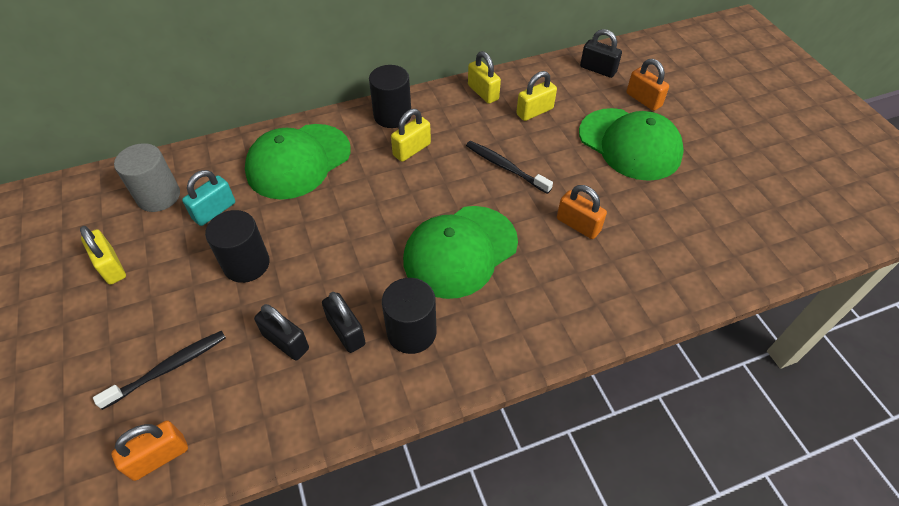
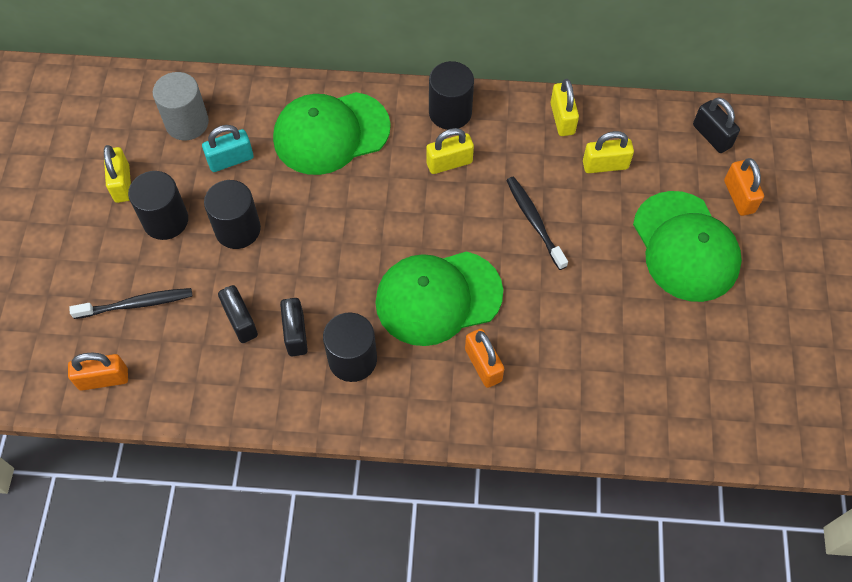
camera: 25 degrees right, 10 degrees up
orange padlock [557,185,607,239] -> orange padlock moved to [465,329,504,388]
none -> black cylinder [128,171,188,240]

